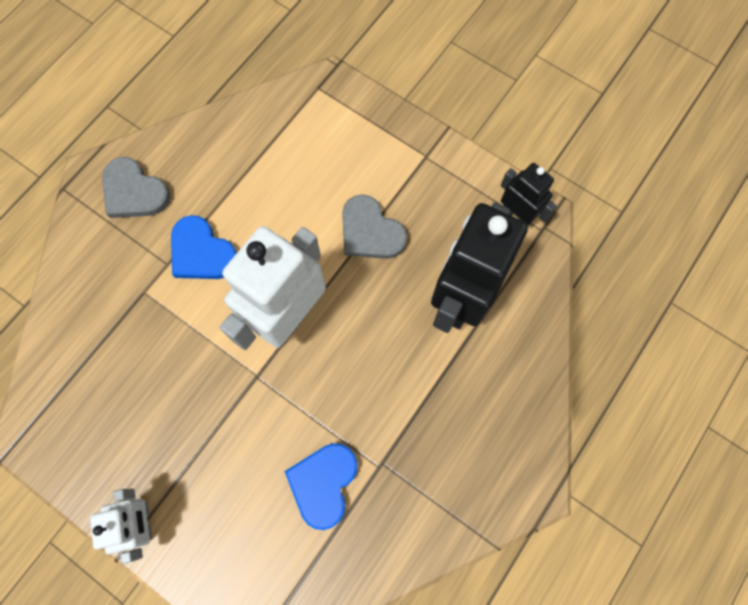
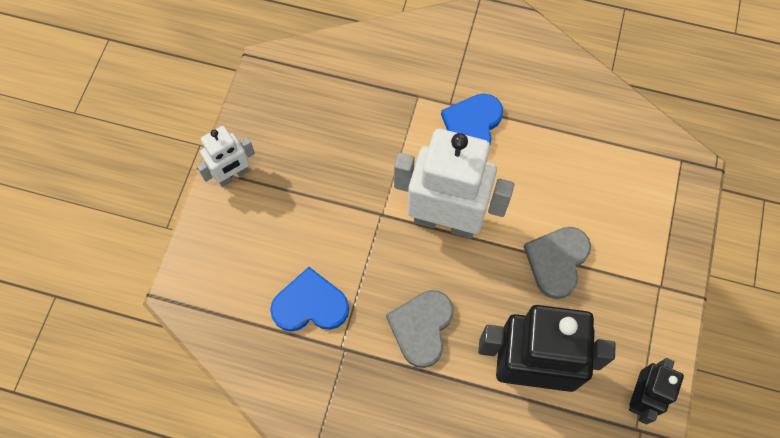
camera: 70 degrees right, 5 degrees down
grey heart [102,157,170,218] -> grey heart moved to [386,290,454,368]

